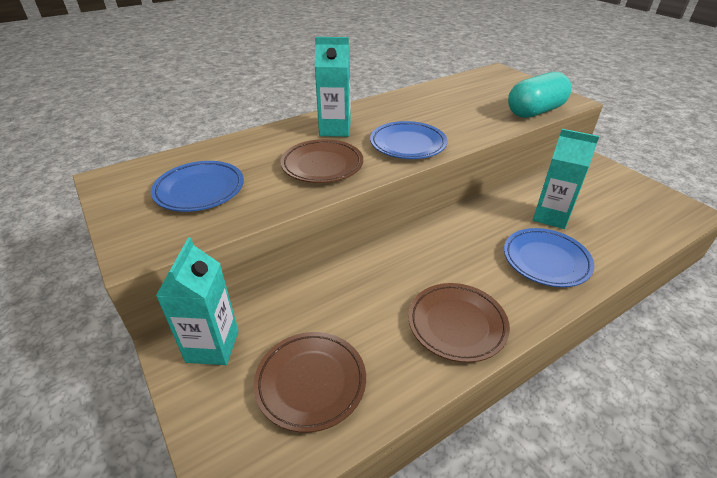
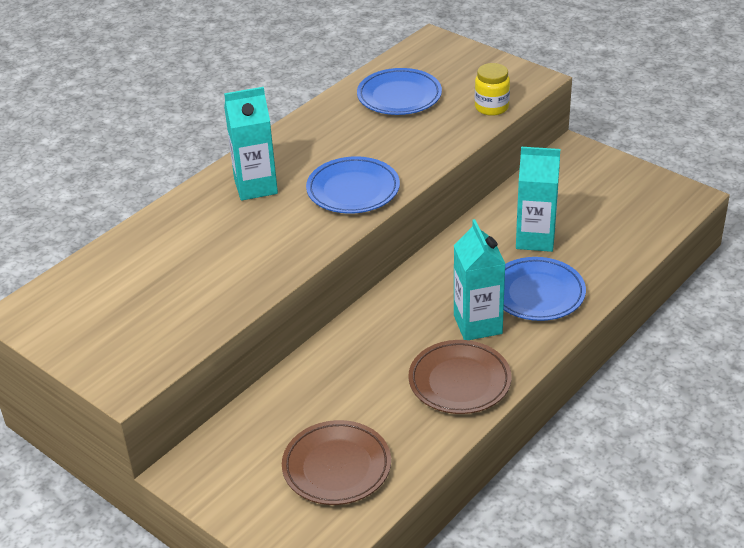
camera: 15 degrees left, 0 degrees up
blue plate [151,161,244,212] -> blue plate moved to [357,68,442,115]
turquoise carton [156,238,238,365] -> turquoise carton moved to [454,219,505,340]
brown plate [281,139,363,183] -> none
turquoise capsule [508,72,572,118] -> yellow jar [475,63,510,116]

